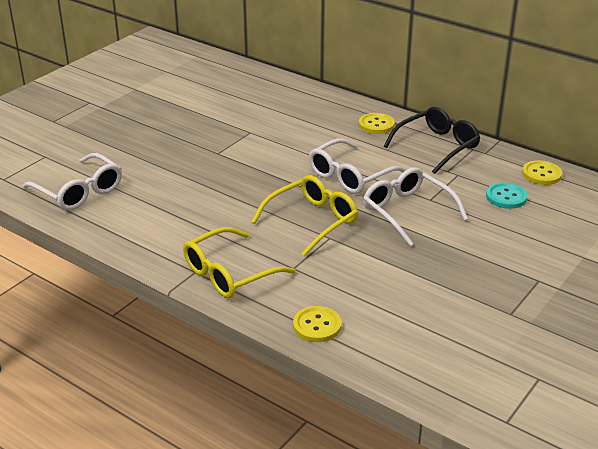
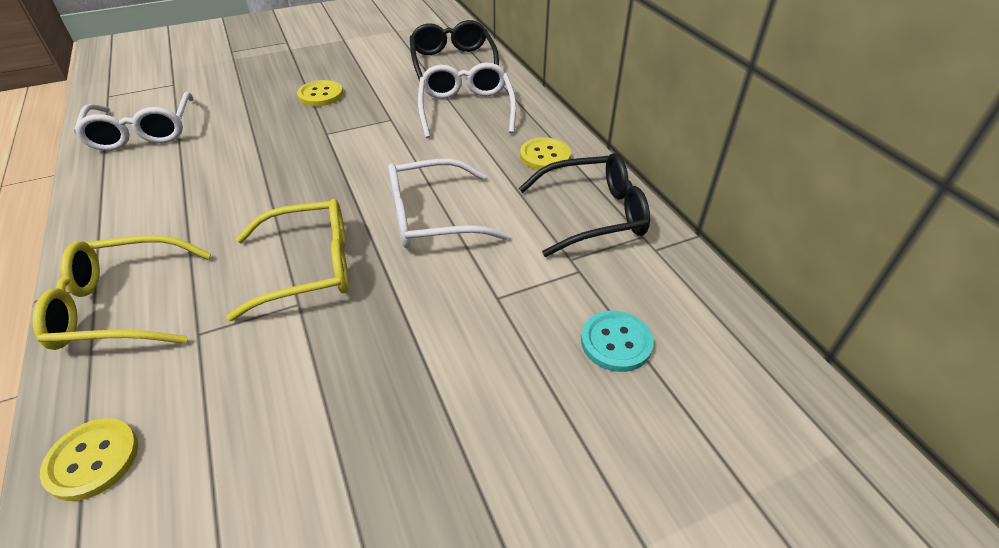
camera: 30 degrees right, 10 degrees up
white glasses [363,167,468,246] -> white glasses moved to [418,63,516,138]
yellow button [522,160,562,185] -> yellow button moved to [297,80,343,106]
none -> black glasses [410,20,499,81]

